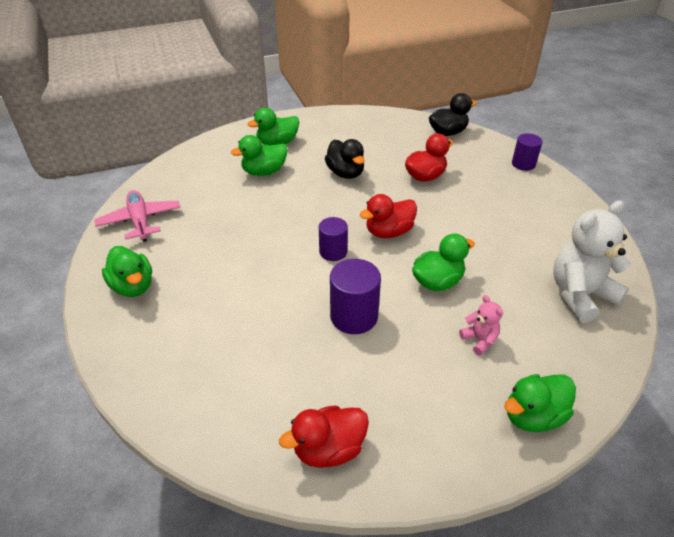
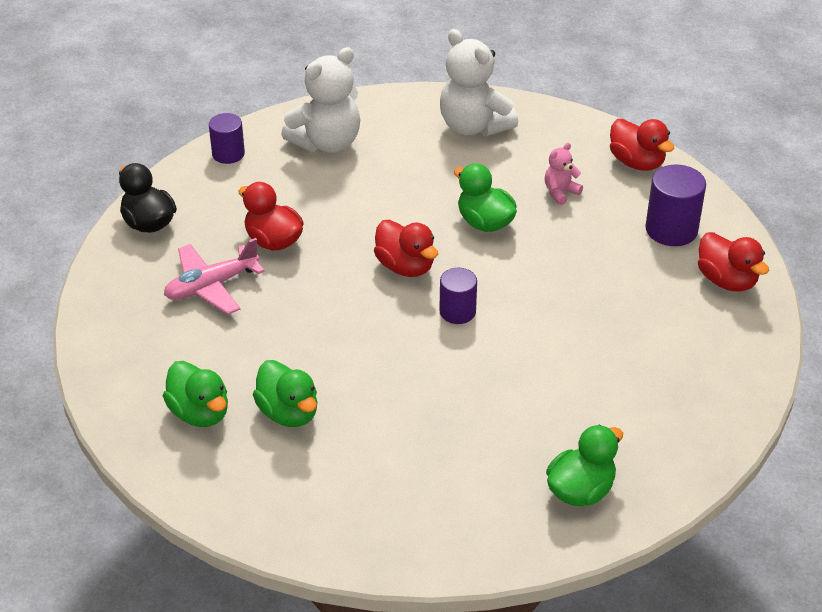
camera: 100 degrees left, 0 degrees up
pink plane [94,190,181,242] -> pink plane moved to [164,238,265,315]
black duck [325,139,365,179] -> none
purple cylinder [330,259,381,334] -> purple cylinder moved to [645,165,706,246]
green duck [504,374,576,432] -> red duck [610,119,674,171]
none -> white teddy bear [281,47,360,153]

